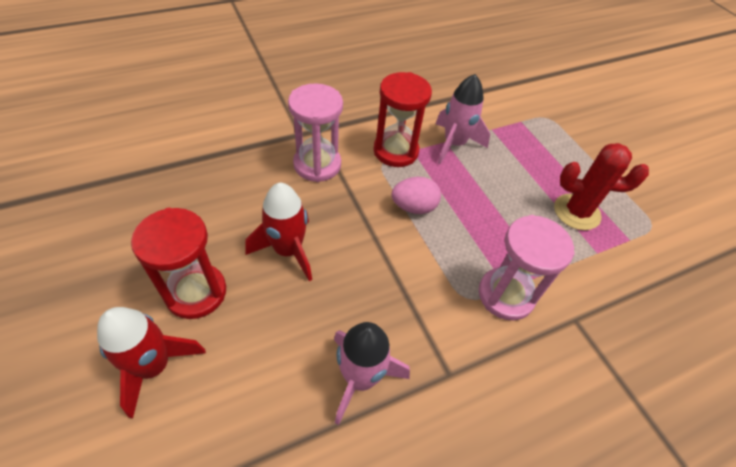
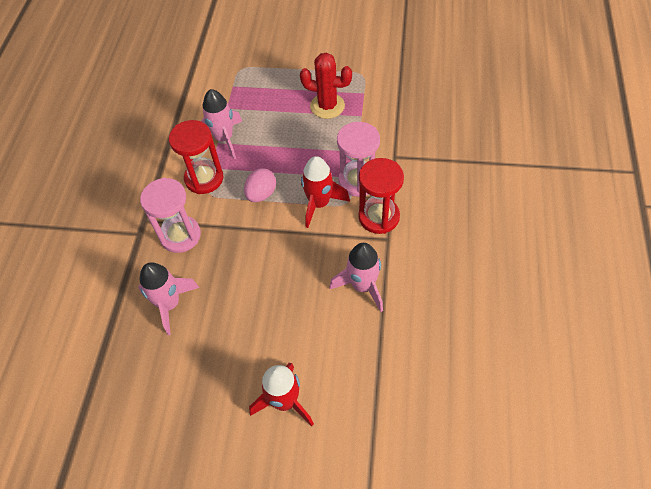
camera: 50 degrees left, 5 degrees up
red hourglass [131,208,226,319] -> red hourglass moved to [359,158,404,234]
red rocket [245,183,312,281] -> red rocket moved to [301,156,350,228]
red cactus [554,143,649,230] -> red cactus turned 60 degrees clockwise [300,53,352,119]
none -> pink rocket [138,262,200,335]

